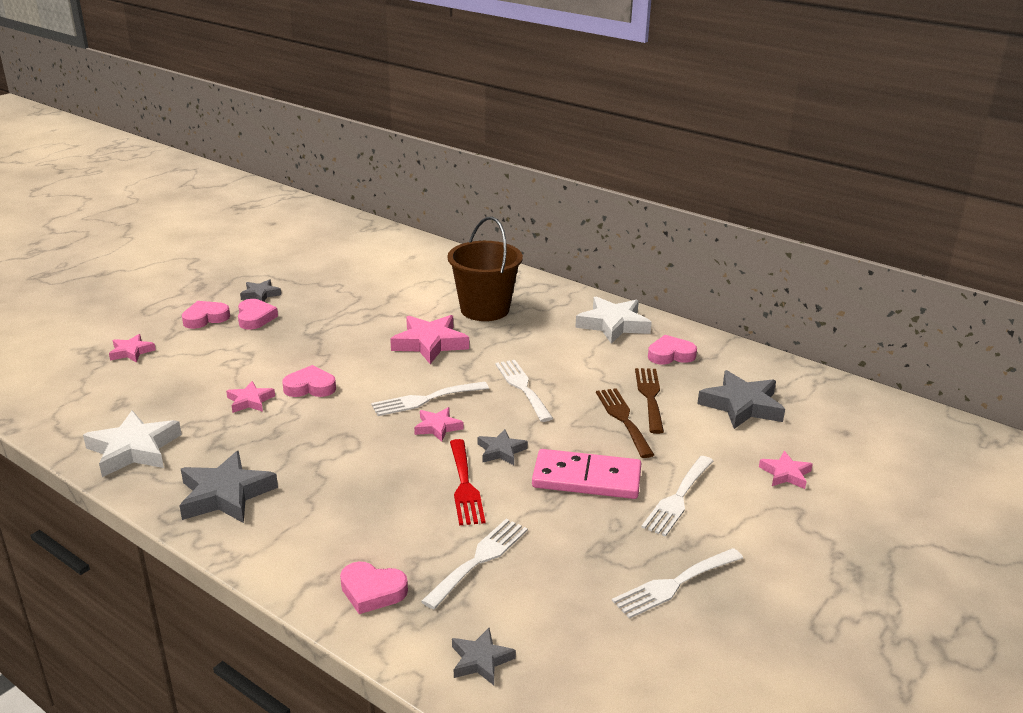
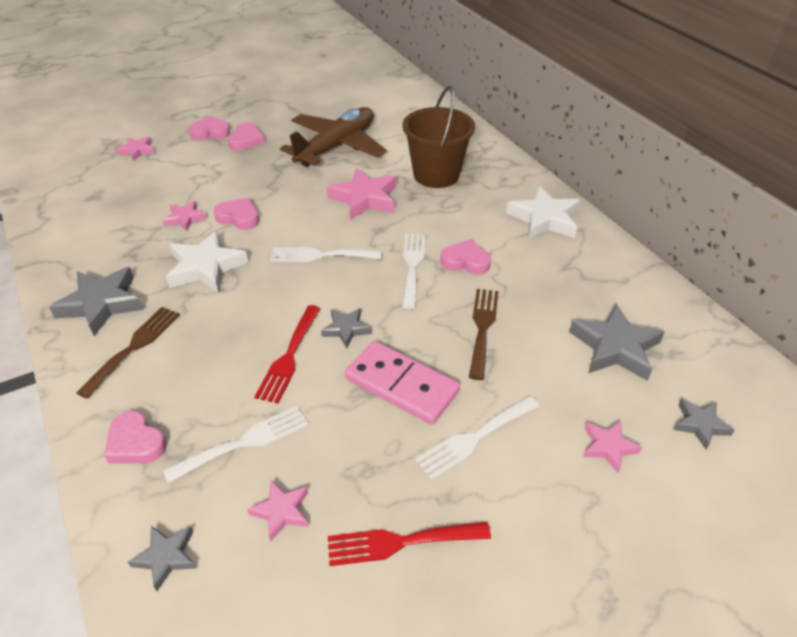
camera: 25 degrees right, 15 degrees up
white star [83,410,182,477] -> white star moved to [166,230,248,293]
grey star [240,279,281,302] -> grey star moved to [673,399,735,449]
pink star [414,407,464,442] -> pink star moved to [247,480,308,541]
white fork [612,548,743,619] -> red fork [328,522,491,566]
brown fork [635,368,664,434] -> brown fork moved to [76,307,180,399]
pink heart [648,335,697,365] -> pink heart moved to [441,239,491,275]
none -> brown plane [280,107,387,167]

